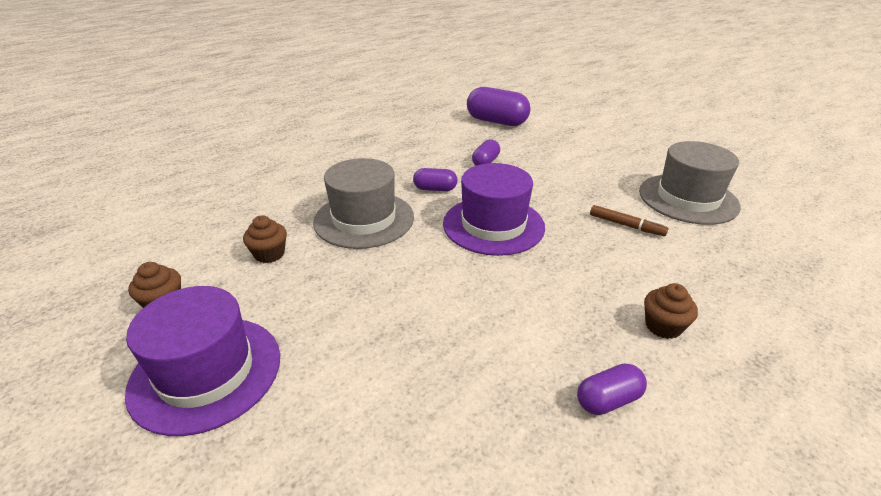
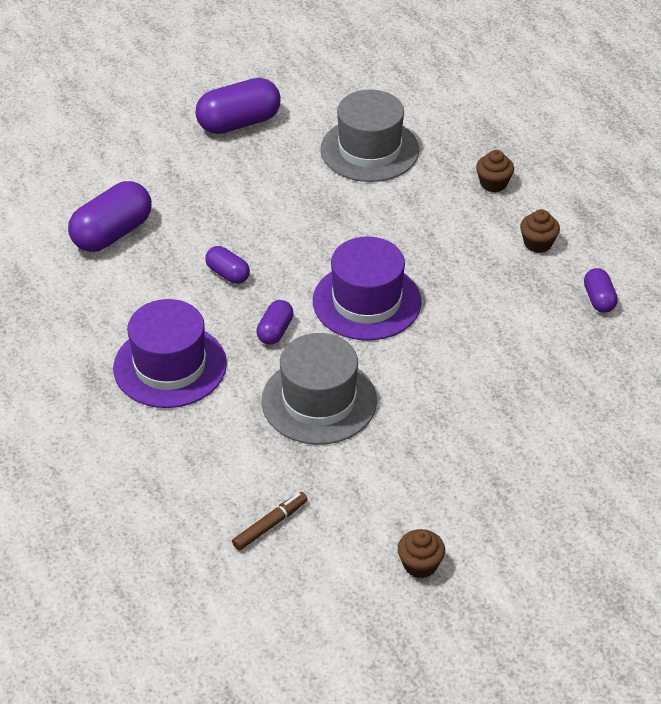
camera: 75 degrees left, 10 degrees up
purple hat [125,286,280,436] -> purple hat moved to [113,299,227,408]
brown cupcake [243,215,287,263] -> brown cupcake moved to [476,150,514,192]
brown marker [590,205,668,236] -> brown marker moved to [232,492,308,551]
none -> purple capsule [196,78,281,134]

